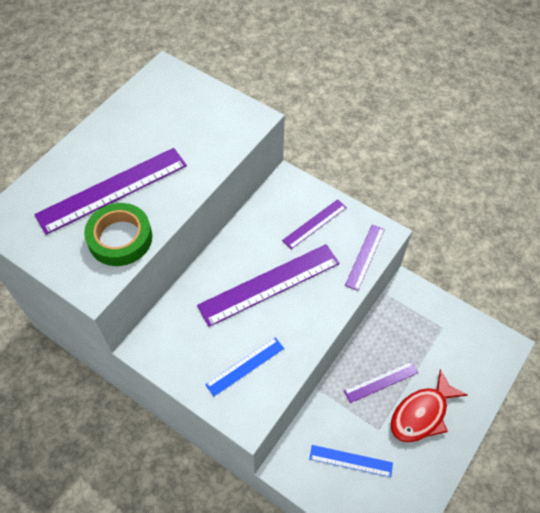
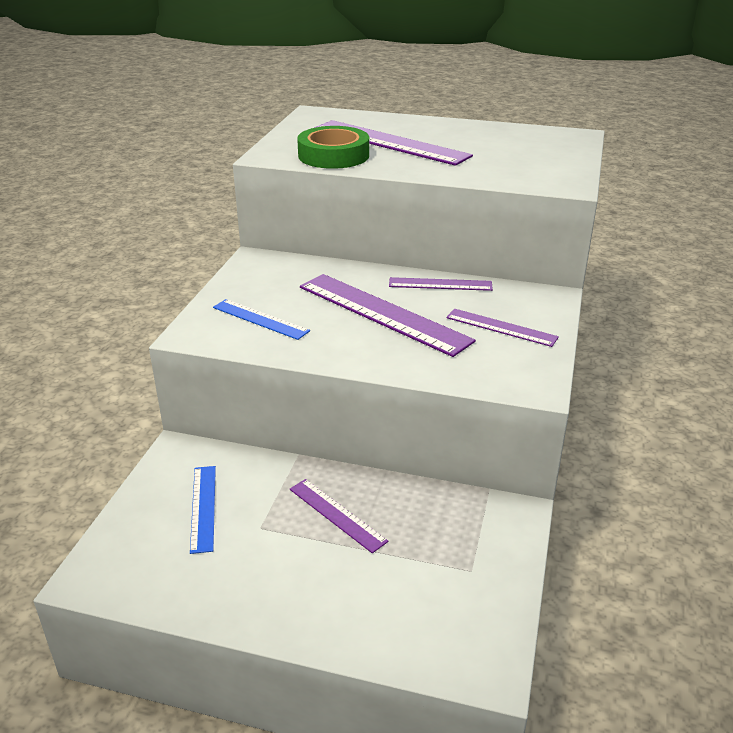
camera: 70 degrees right, 25 degrees down
purple ruler [345,225,385,291] -> purple ruler moved to [389,277,493,291]
red fish [391,369,467,442] -> none

